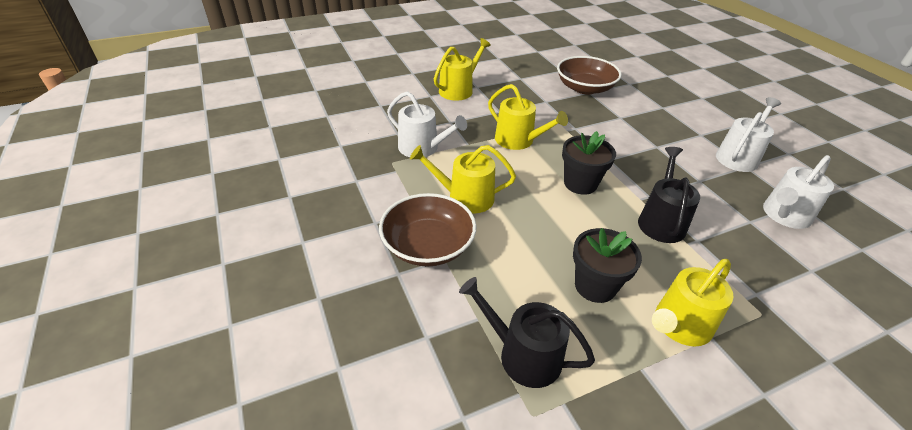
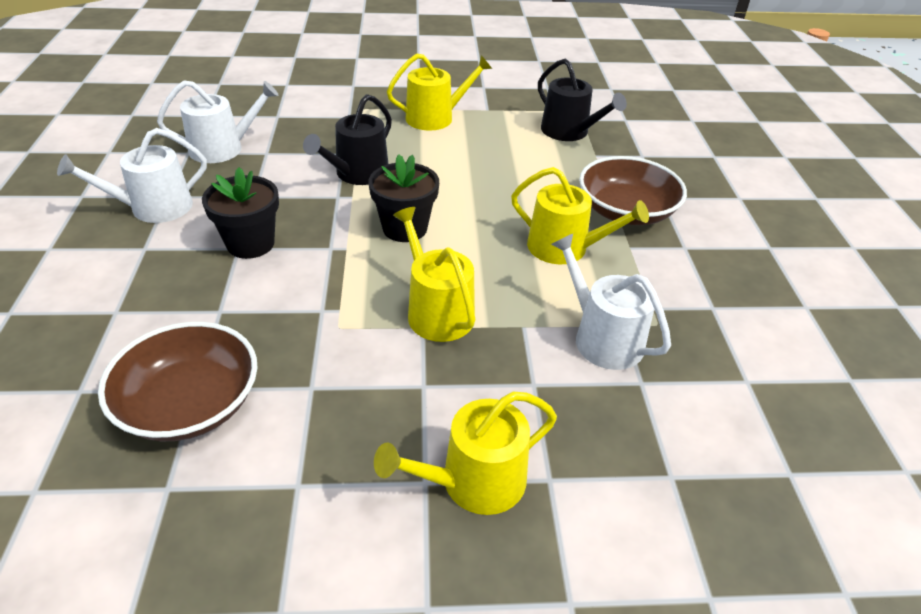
camera: 160 degrees left, 0 degrees up
black flower pot [573,228,642,303] -> black flower pot moved to [202,167,279,259]

